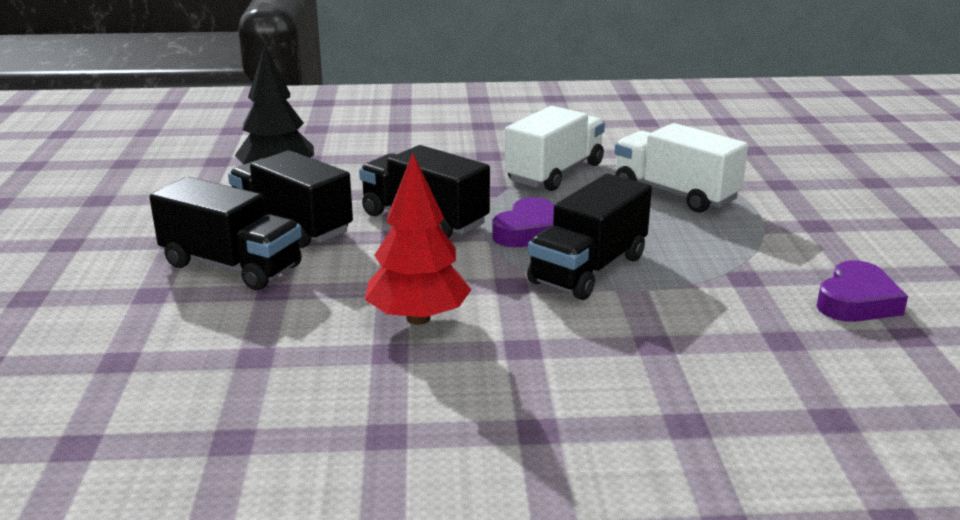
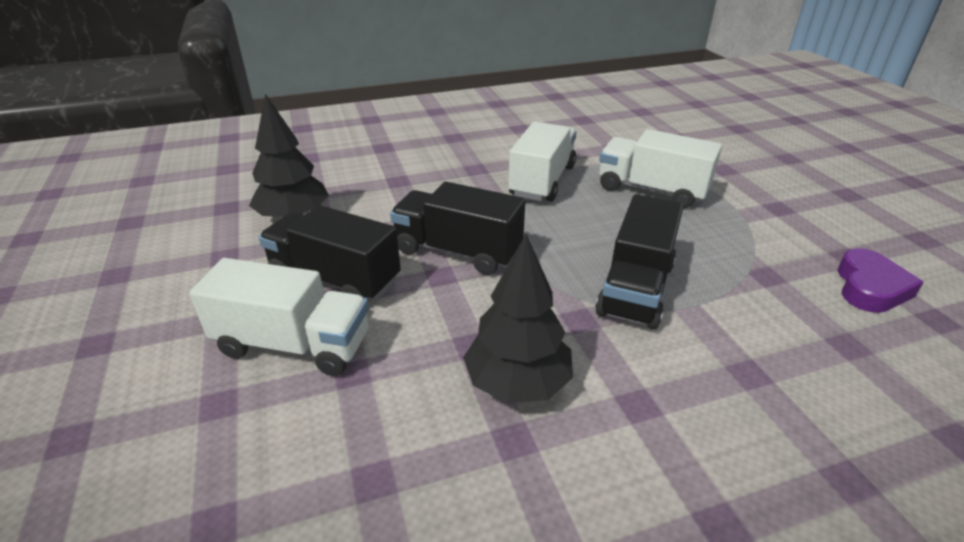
camera: 15 degrees left, 10 degrees up
black truck [149,177,302,290] -> white truck [189,258,369,376]
red tree [365,153,471,325] -> black tree [463,234,573,403]
purple heart [492,197,554,247] -> none

